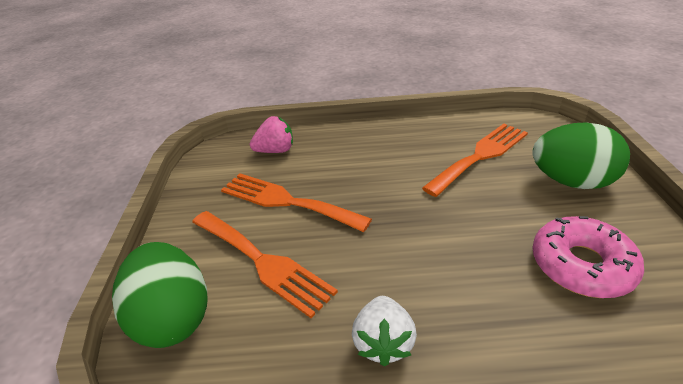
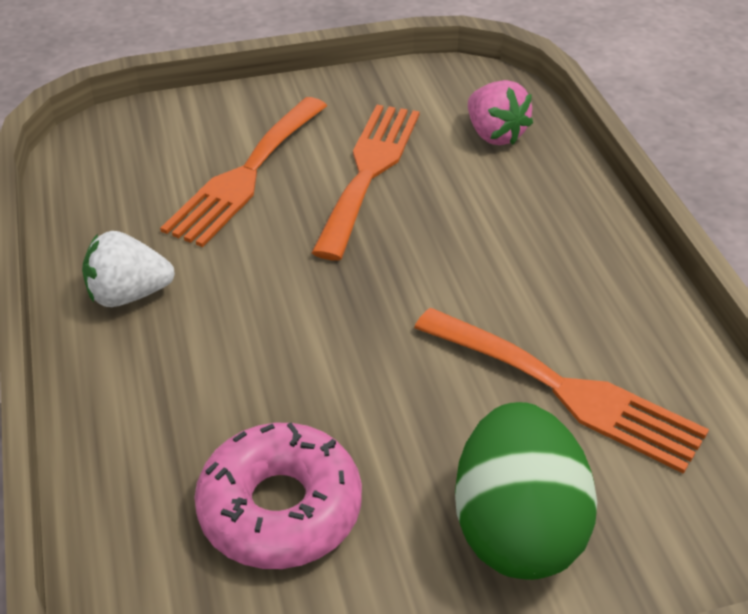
camera: 75 degrees right, 5 degrees up
green egg [112,242,208,348] -> none

